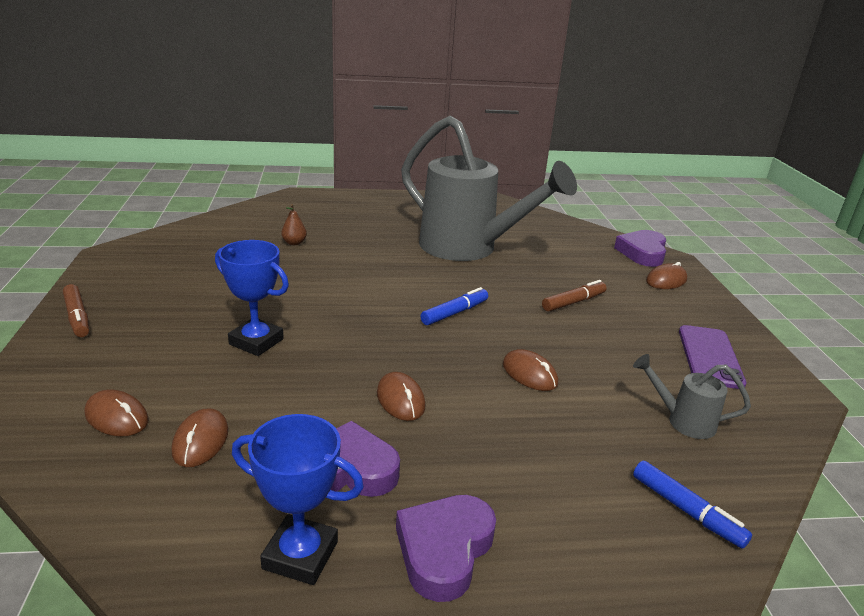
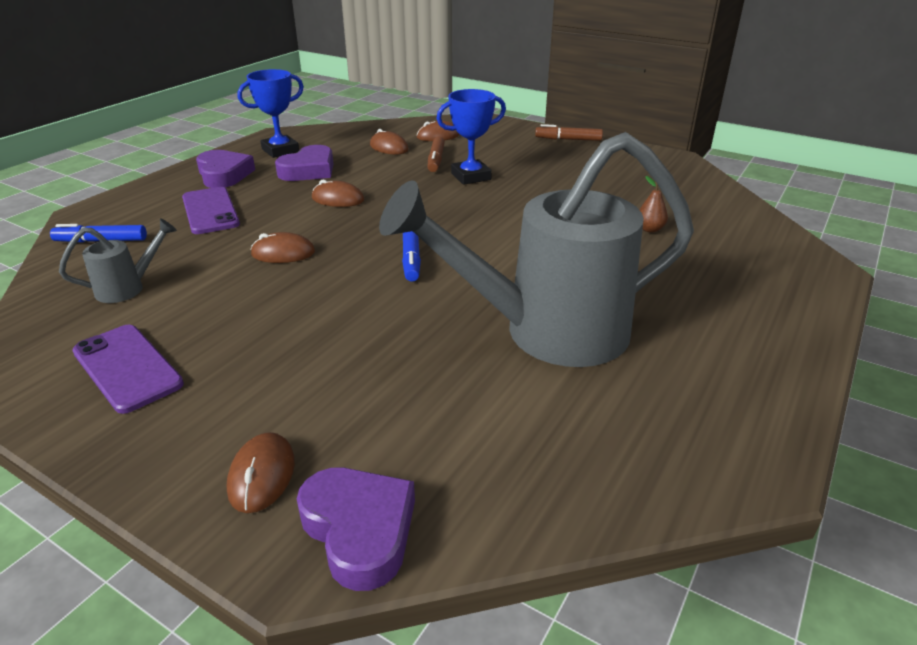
camera: 130 degrees right, 5 degrees up
brown marker [542,280,606,312] -> brown marker moved to [427,136,445,172]
none -> purple phone [182,187,240,234]

